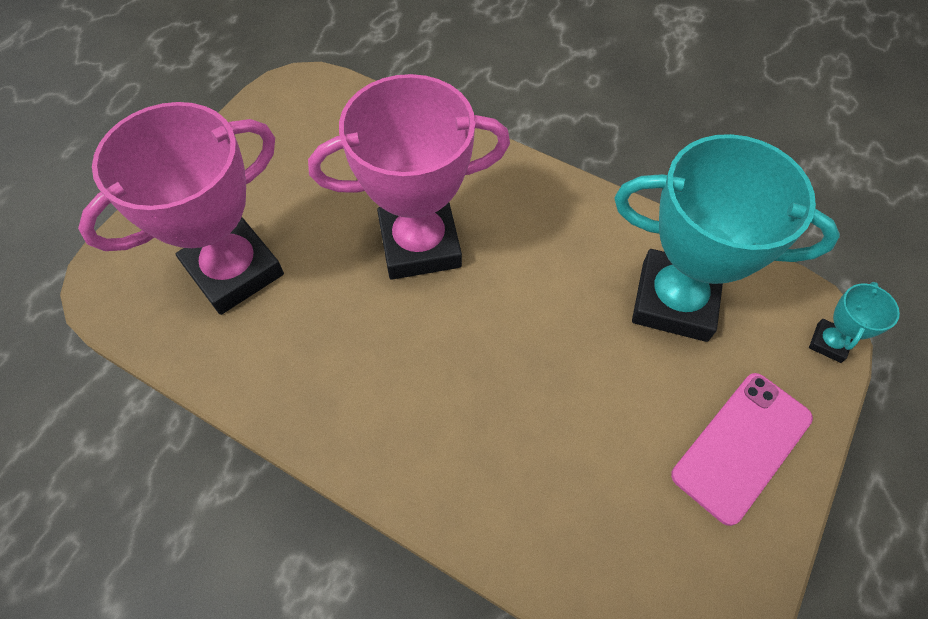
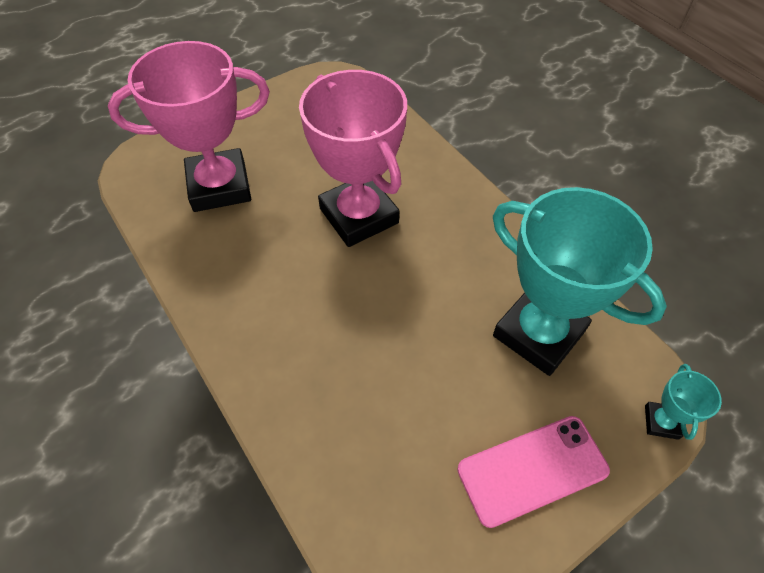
camera: 25 degrees right, 5 degrees down
pink trophy [308,74,510,280] -> pink trophy turned 45 degrees clockwise [299,70,407,247]
turquoise trophy [809,282,900,363] -> turquoise trophy turned 45 degrees counterclockwise [645,364,722,440]

